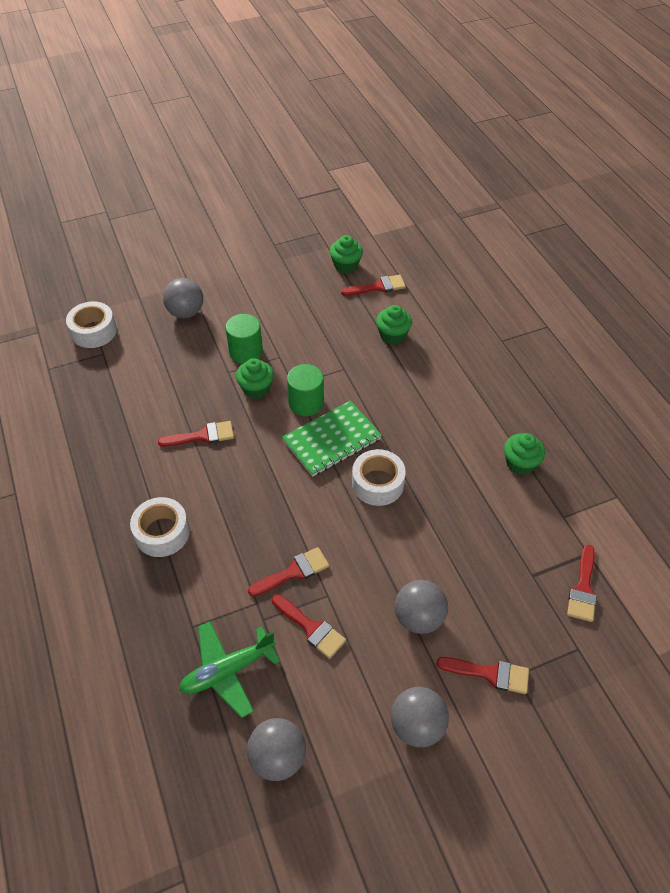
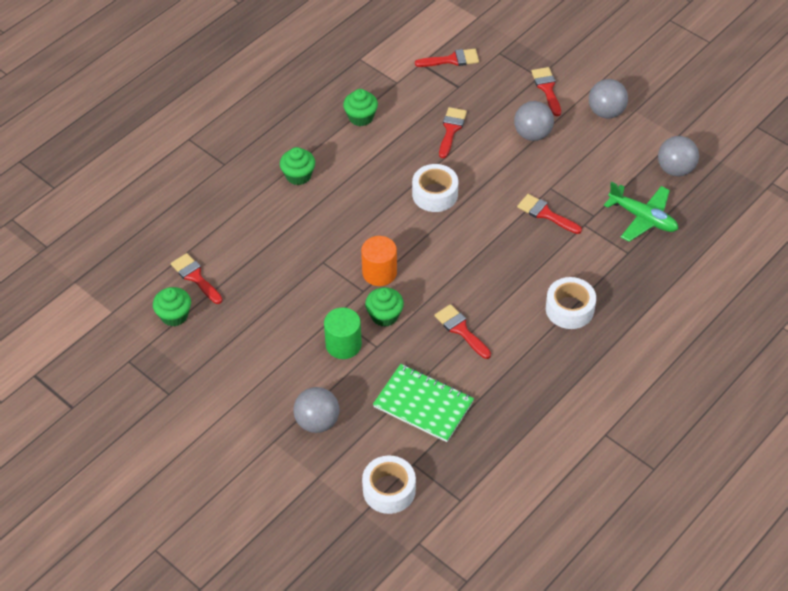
camera: 115 degrees left, 0 degrees up
red brush [272,594,346,659] -> red brush moved to [439,107,467,158]
green notebook [282,400,382,477] -> green notebook moved to [373,364,474,442]
green cylinder [287,364,324,416] -> orange cylinder [361,236,397,286]
green cupcake [376,305,412,345] -> green cupcake moved to [280,147,315,185]

